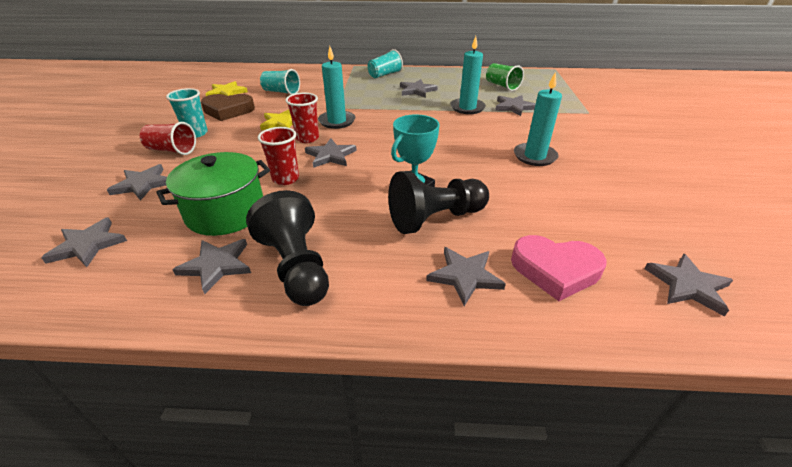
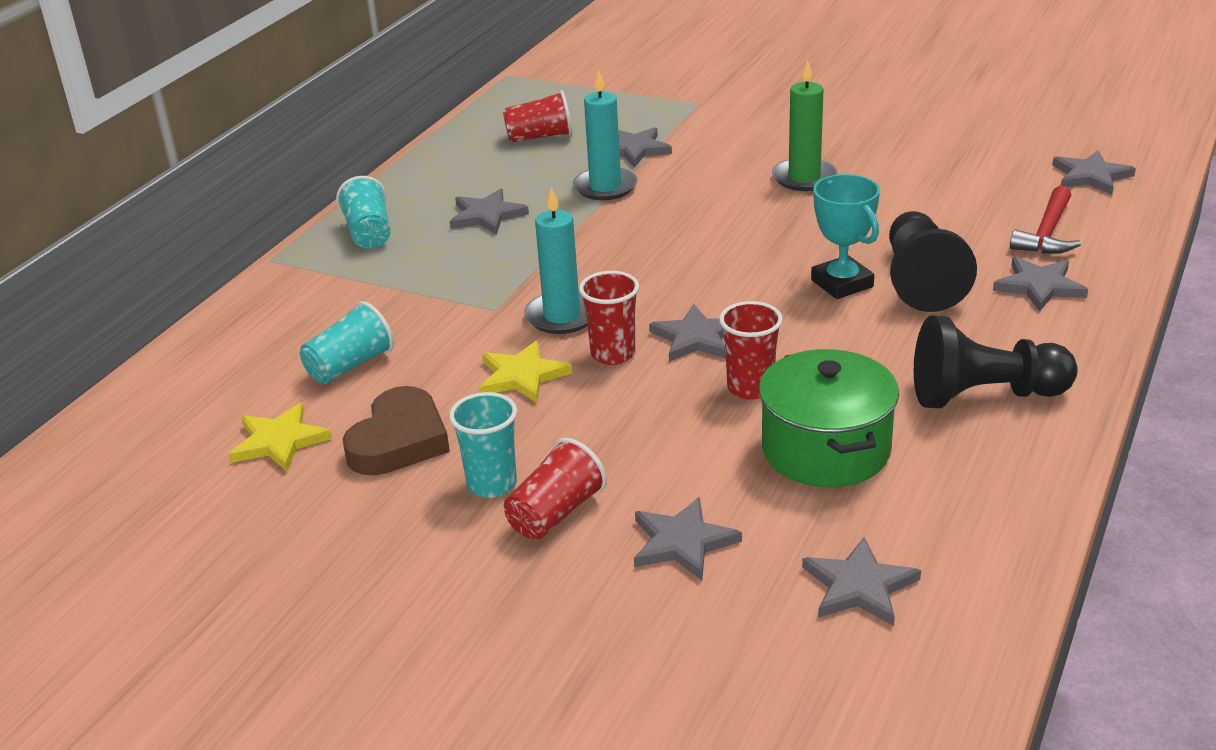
camera: 65 degrees left, 5 degrees down
grey star [172,239,251,294] -> none
green cup [486,63,524,91] -> red cup [503,90,572,142]
pink heart [511,235,607,301] -> red hammer [1010,186,1081,254]
turquoise candle [514,72,562,166] -> green candle [772,60,837,191]

